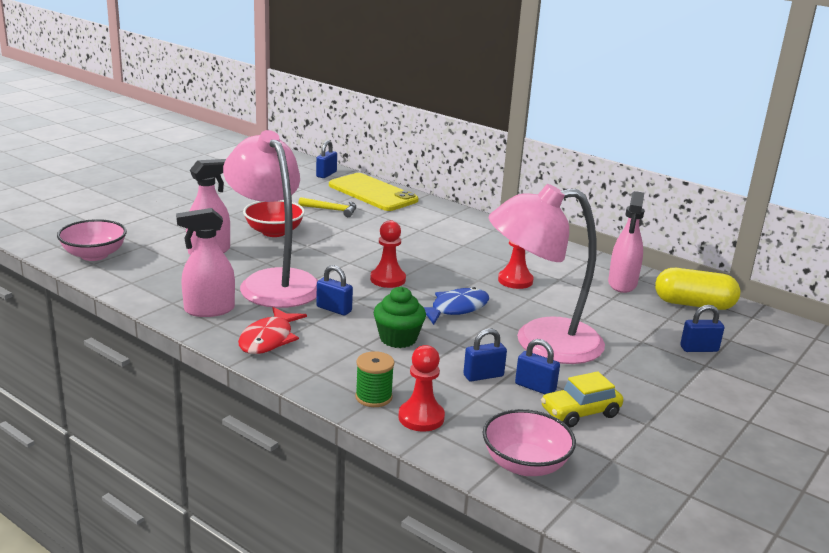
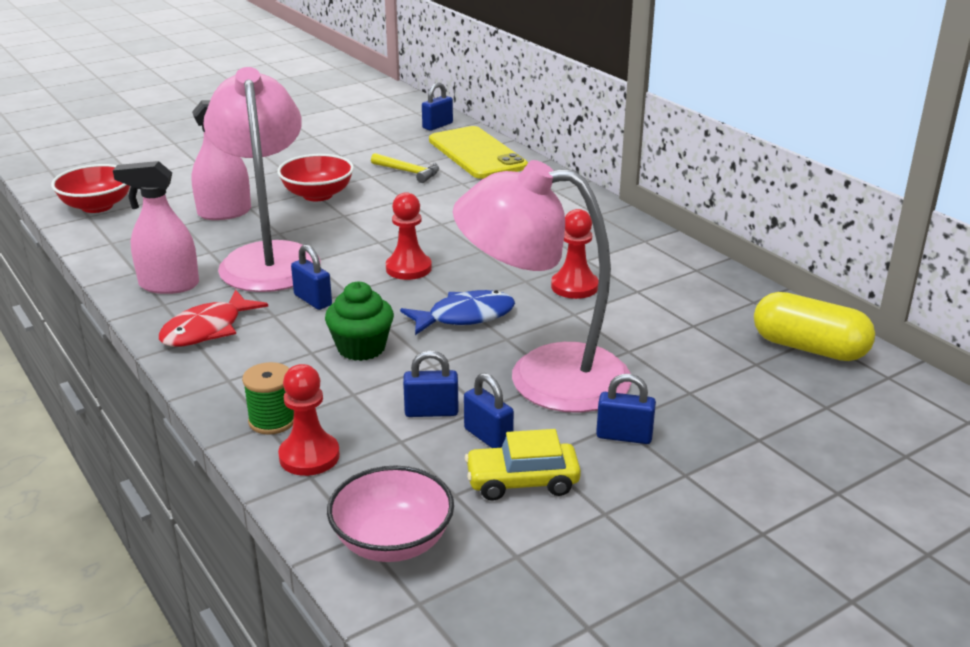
camera: 20 degrees right, 5 degrees up
pink bowl [57,219,127,261] -> red bowl [51,164,130,213]
pink spray bottle [608,191,644,293] -> none
blue padlock [680,305,724,352] -> blue padlock moved to [596,374,656,444]

